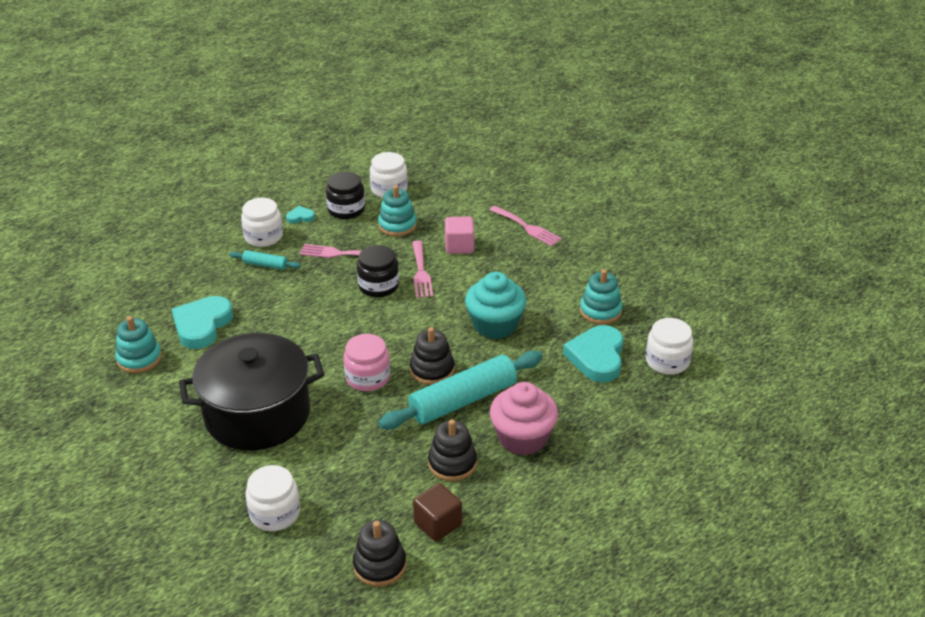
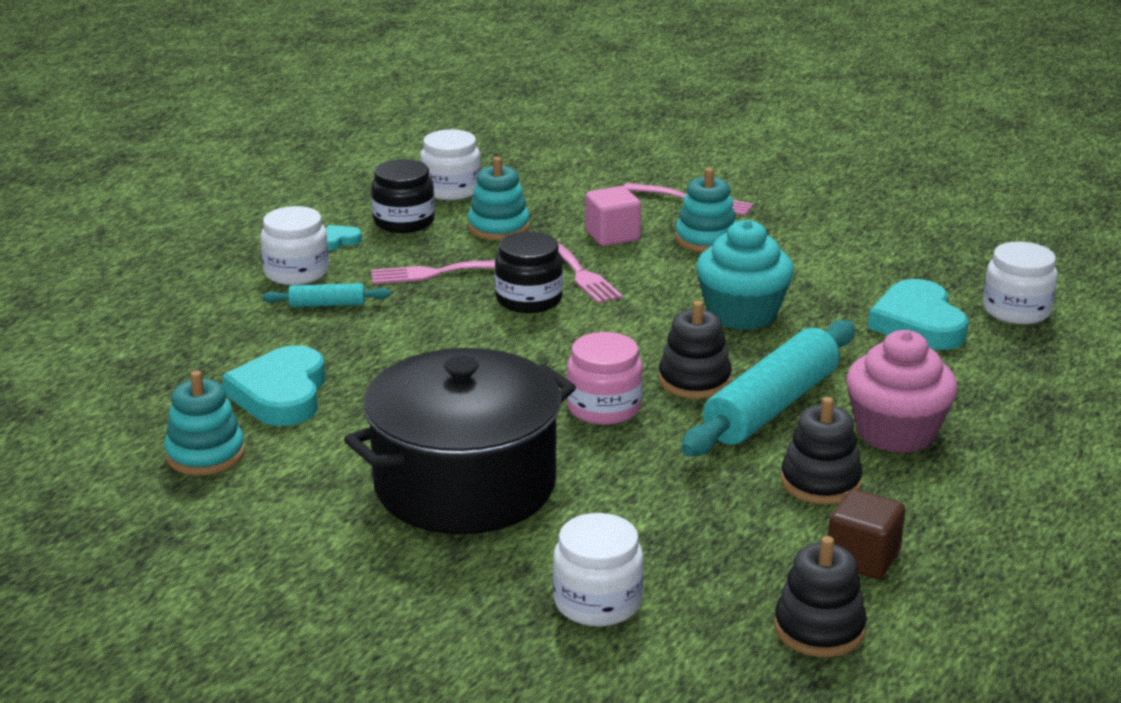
camera: 20 degrees left, 10 degrees down
turquoise stacking toy [580,269,622,324] -> turquoise stacking toy moved to [675,168,736,252]

